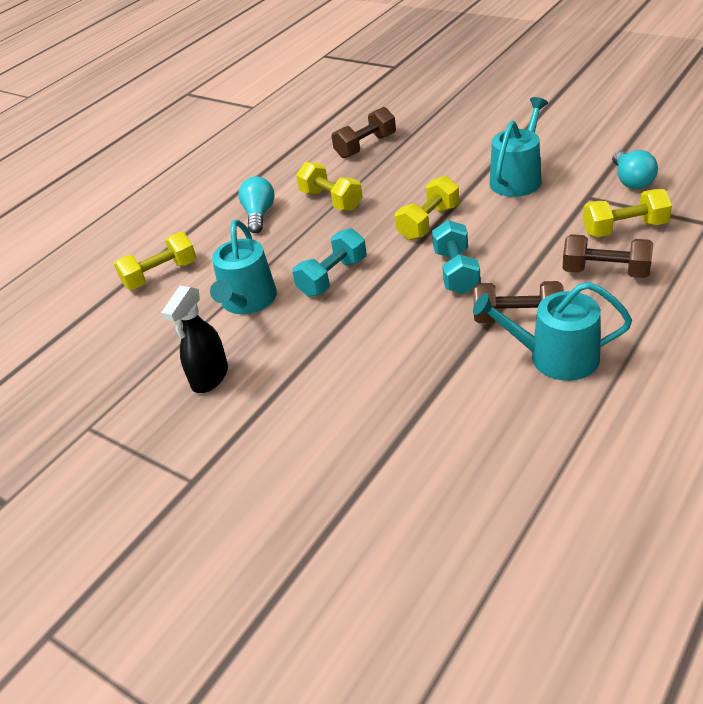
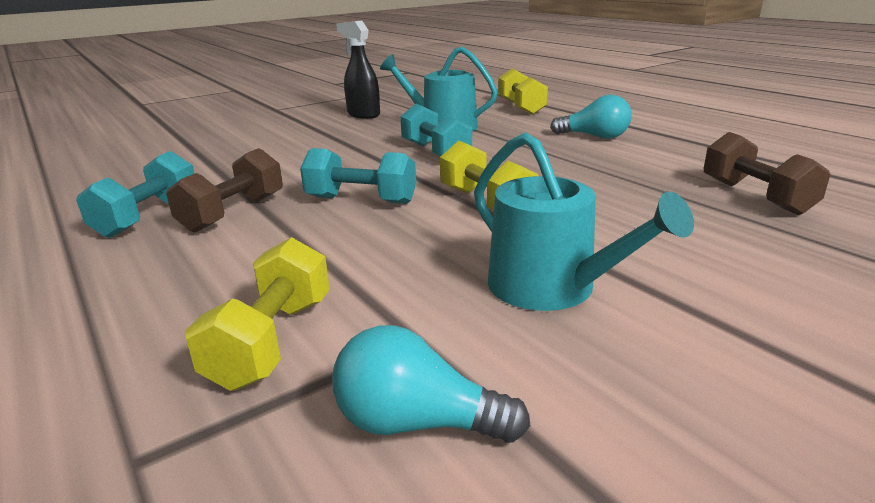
camera: 105 degrees right, 15 degrees down
yellow dumbbell [296,162,363,211] -> none
turquoise watering can [473,282,632,381] -> turquoise dumbbell [76,151,195,238]
brown dumbbell [563,234,653,278] -> none

